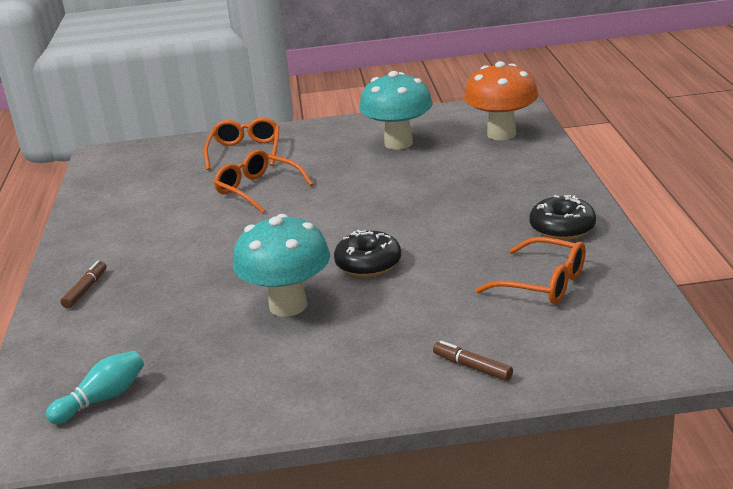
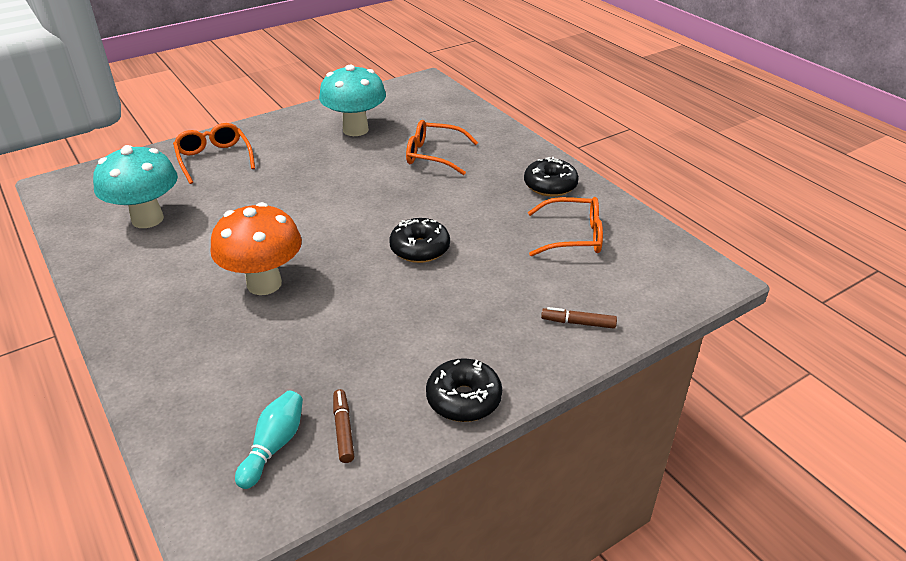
camera: 30 degrees left, 10 degrees up
brown marker [61,261,106,308] -> brown marker moved to [333,389,354,463]
orange glasses [214,150,313,214] -> orange glasses moved to [406,120,478,175]
turquoise mushroom [233,214,330,317] -> turquoise mushroom moved to [93,145,178,228]
orange mushroom [464,61,538,140] -> orange mushroom moved to [210,202,302,295]
none -> black donut [426,358,502,422]

